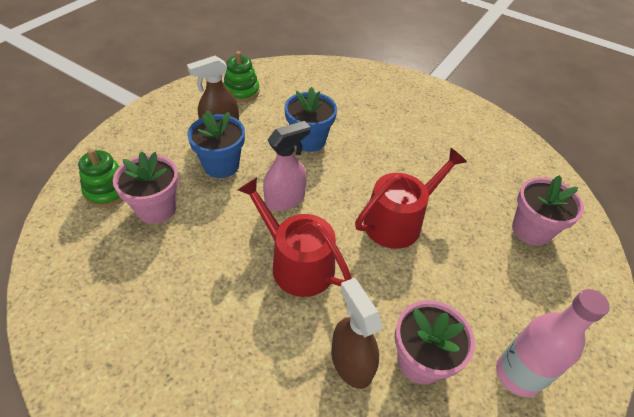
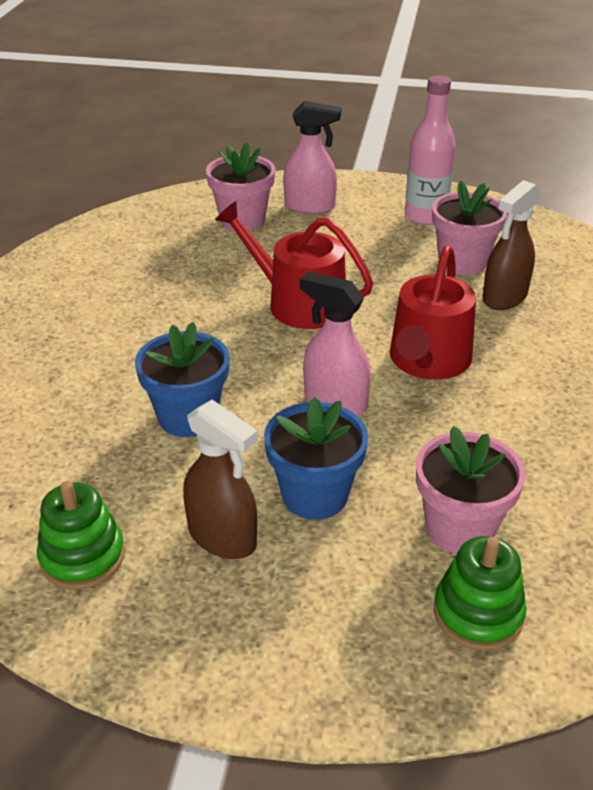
camera: 110 degrees left, 10 degrees down
none -> pink spray bottle [283,101,341,214]

